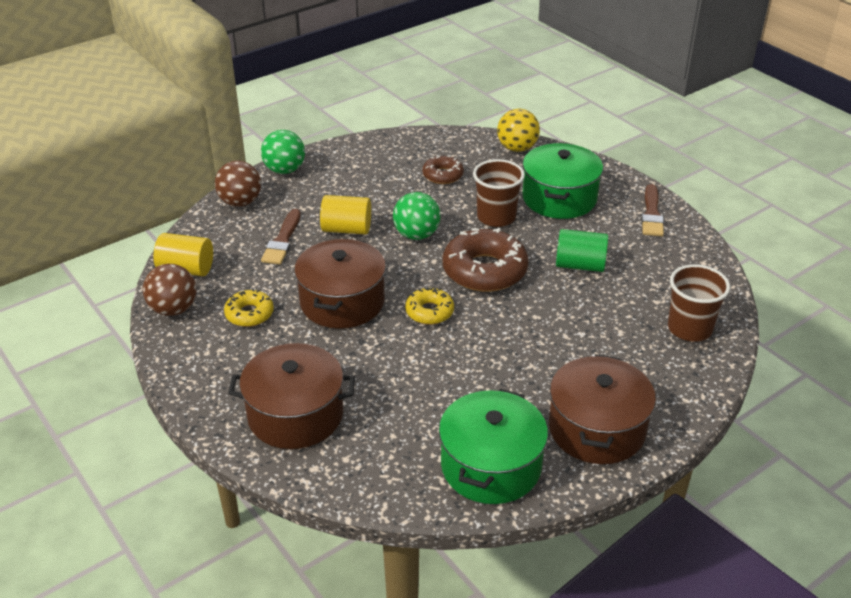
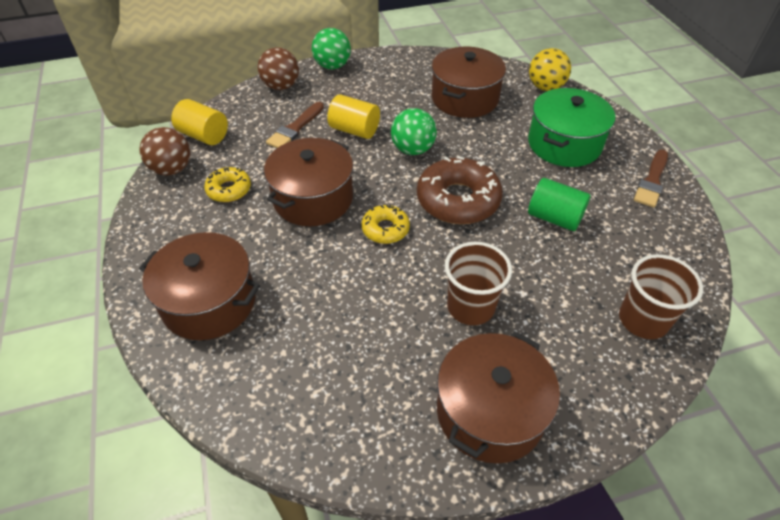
camera: 20 degrees right, 10 degrees up
brown donut [423,155,464,184] -> brown pot [432,47,506,118]
green pot [439,389,548,504] -> none
brown cup [473,159,525,227] -> brown cup moved to [445,242,512,325]

